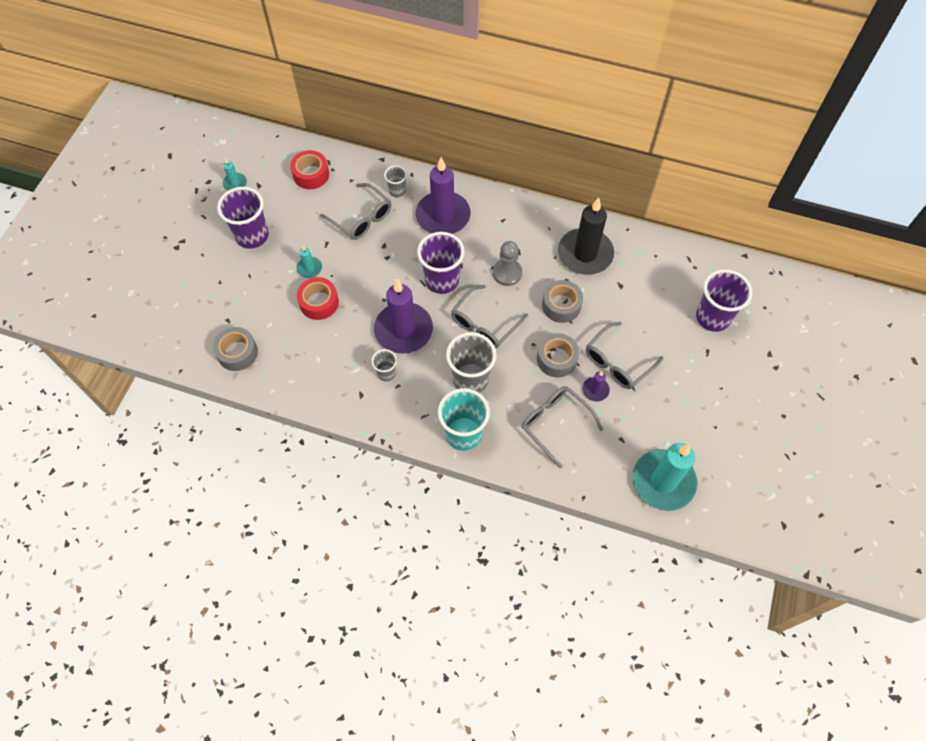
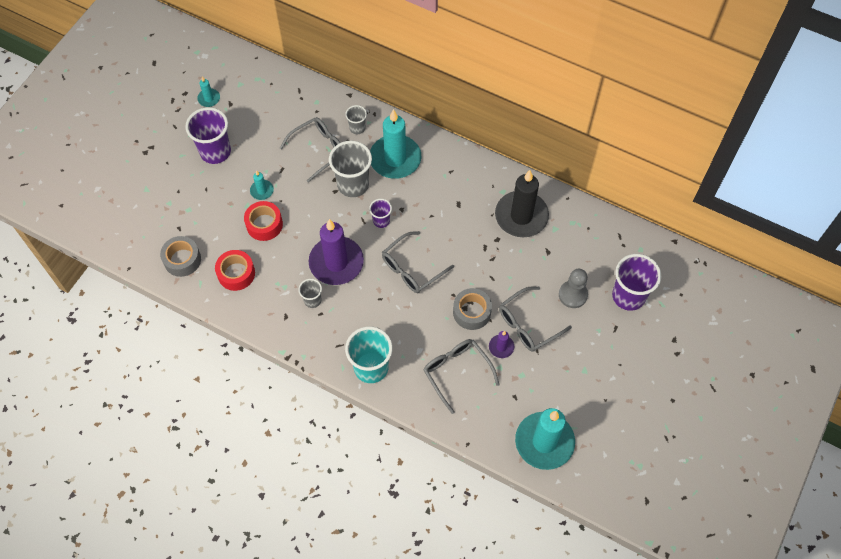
camera: 10 degrees right, 0 degrees up
red tape [290,150,329,189] -> red tape moved to [215,250,255,291]
grey glasses [320,183,391,240] -> grey glasses turned 90 degrees counterclockwise [280,117,340,183]
purple candle [416,157,470,234] -> turquoise candle [370,109,422,179]
purple cup [417,232,465,294] -> purple cup [369,199,392,228], size x0.53
grey cup [446,332,497,393] -> grey cup moved to [329,141,372,197]
grey pawn [493,241,522,286] -> grey pawn moved to [559,269,588,308]
grey tape [542,280,583,323] -> none

